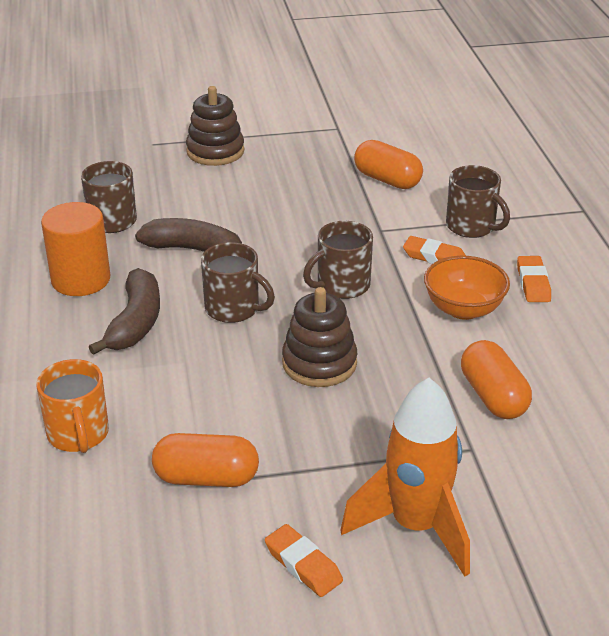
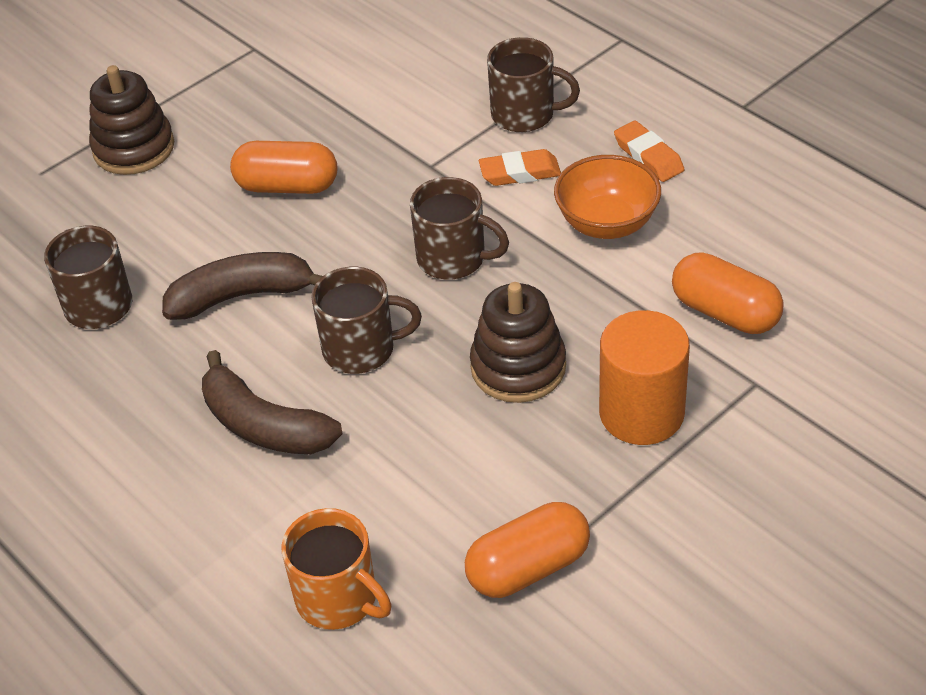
camera: 30 degrees left, 10 degrees up
orange cylinder [41,202,110,296] -> orange cylinder moved to [599,310,690,445]
brown banana [89,268,160,355] -> brown banana turned 150 degrees clockwise [202,350,342,454]
orange eraser [265,524,343,597] -> none
brown mug [303,221,373,299] -> brown mug turned 90 degrees counterclockwise [410,177,509,279]
orange rocket [341,378,470,577] -> none
orange capsule [354,140,423,189] -> orange capsule moved to [230,141,337,194]

